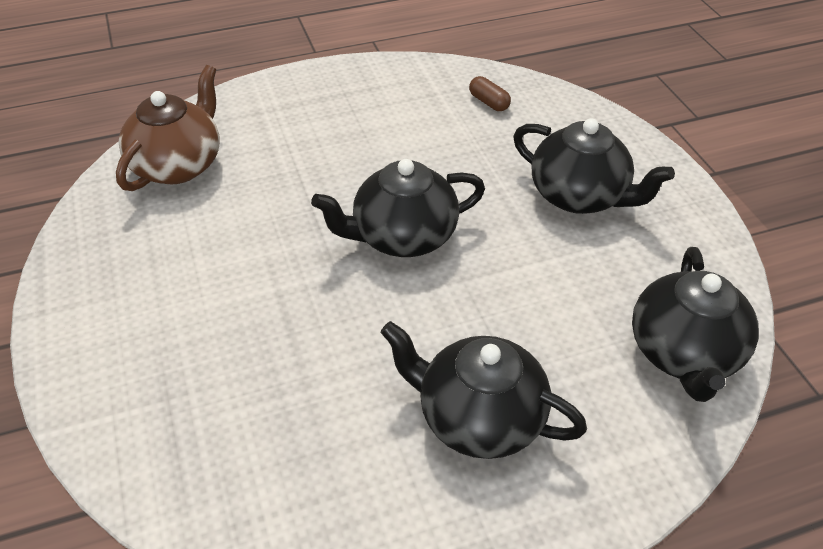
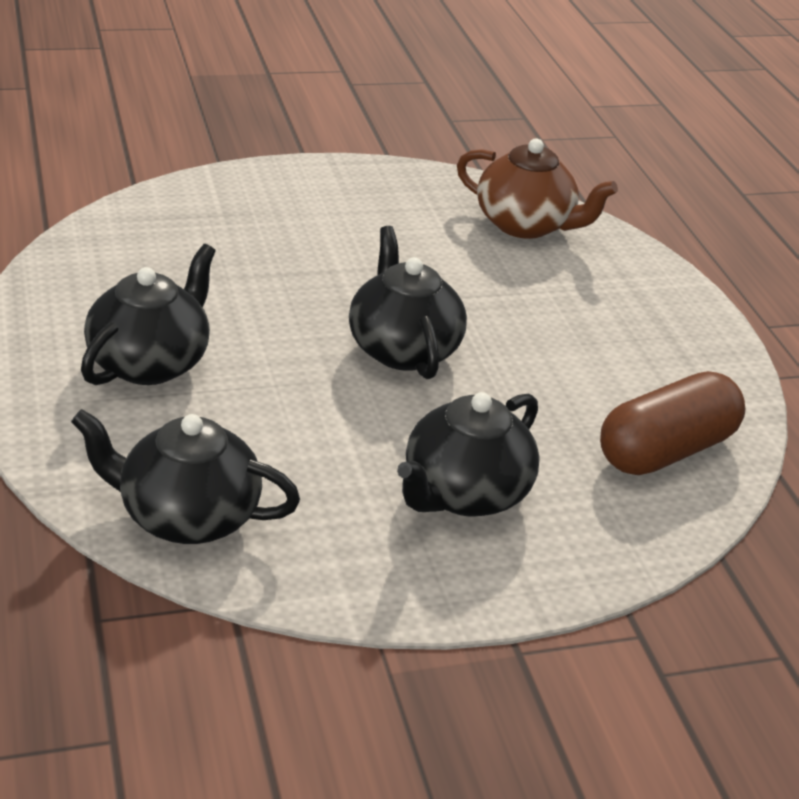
camera: 90 degrees right, 10 degrees down
brown capsule [469,76,511,111] -> brown capsule [600,371,745,475], size x2.38

